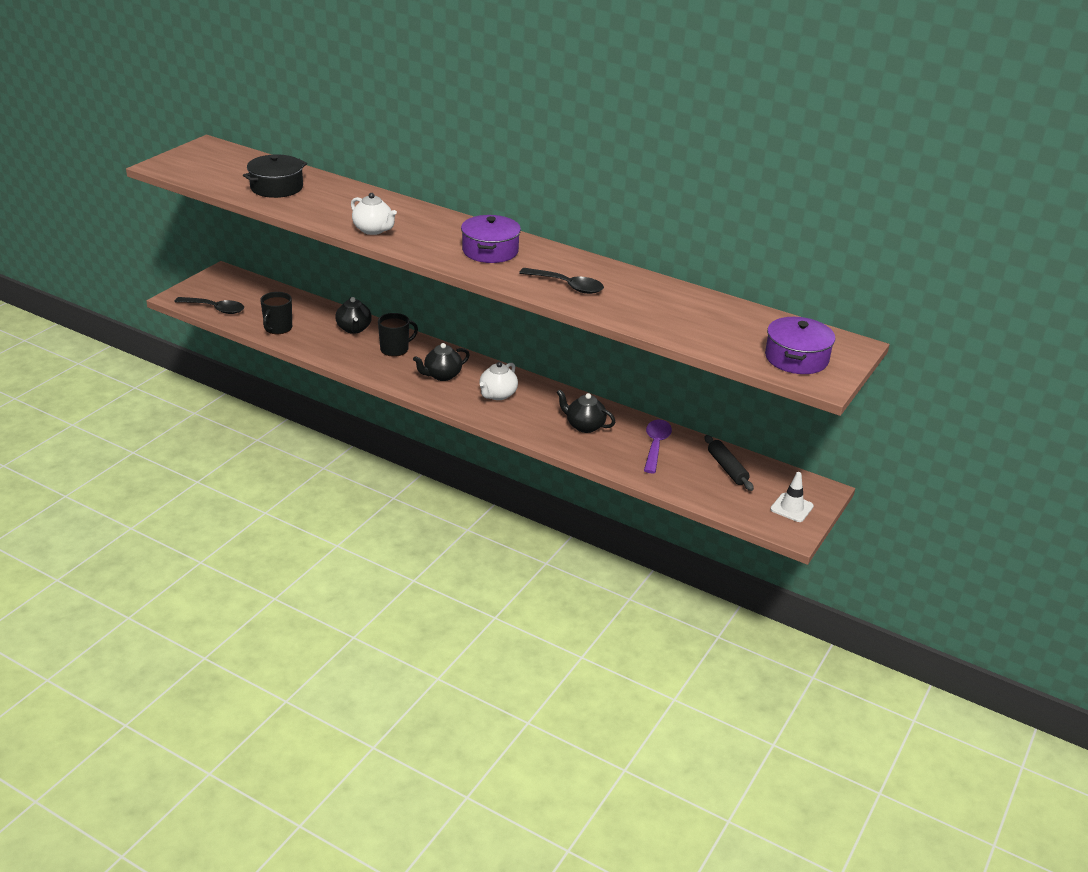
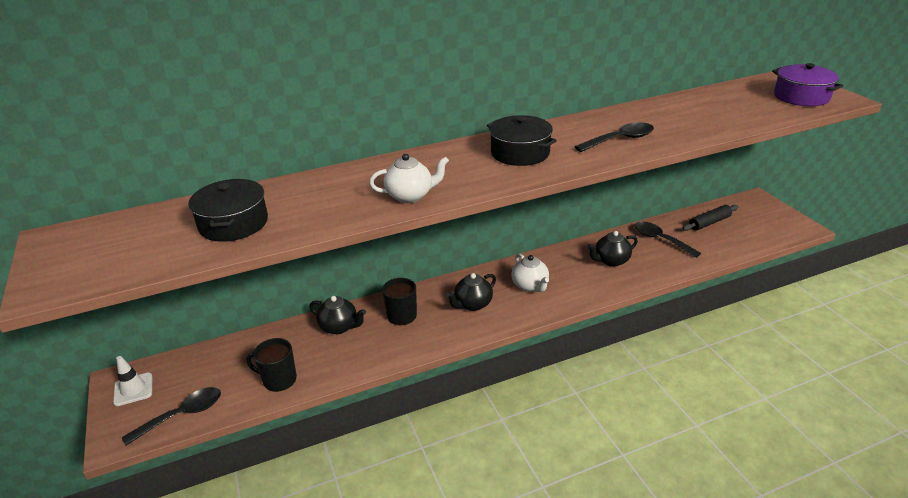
camera: 50 degrees left, 0 degrees up
black mug [260,292,292,334] -> black mug turned 135 degrees clockwise [246,338,297,392]
black teapot [413,343,470,381] -> black teapot turned 45 degrees clockwise [446,273,496,311]
purple pot [461,215,521,263] -> black pot [487,115,557,166]
purple spoon [644,420,672,473] -> black spoon [634,222,701,258]
black rolling pin [705,435,754,491] -> black rolling pin turned 45 degrees counterclockwise [682,205,738,231]
white traffic cone [770,472,814,522] -> white traffic cone moved to [113,356,152,406]

